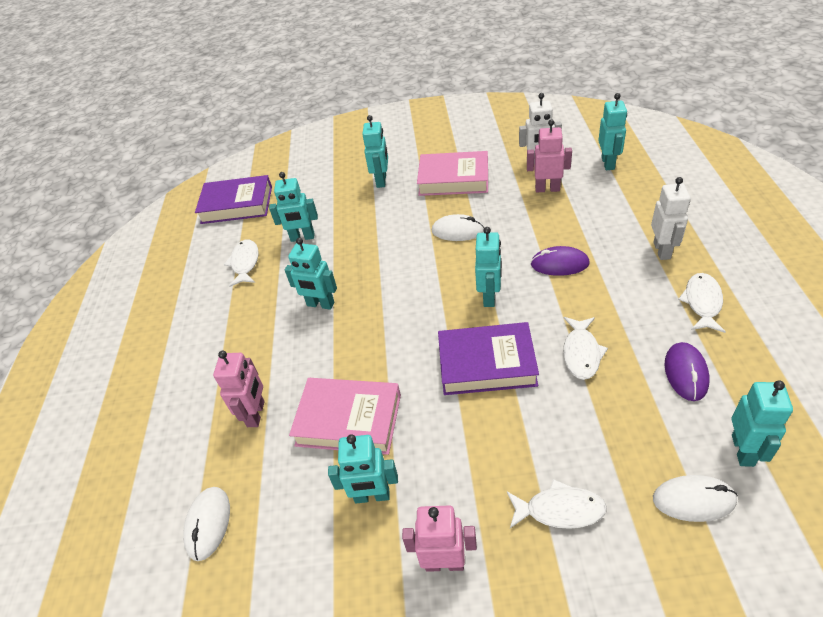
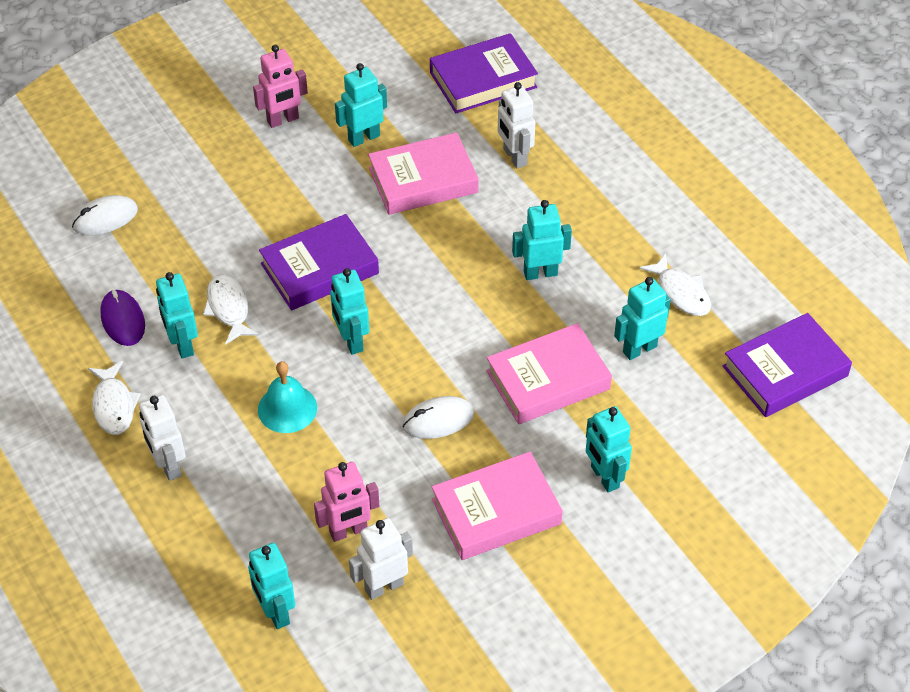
camera: 145 degrees right, 5 degrees up
white mouse [183,487,230,561] -> purple book [430,33,538,113]
pink robot [213,350,264,427] -> white robot [498,82,535,168]
white fish [507,479,607,529] -> none
purple mouse [530,246,590,276] -> turquoise bell [258,361,317,433]
turquoise robot [731,381,793,467] -> turquoise robot moved to [156,272,198,358]
none -> pink book [486,323,612,424]

